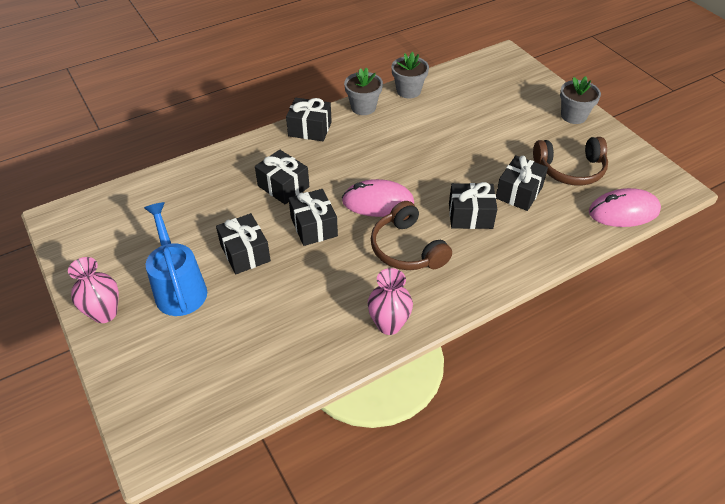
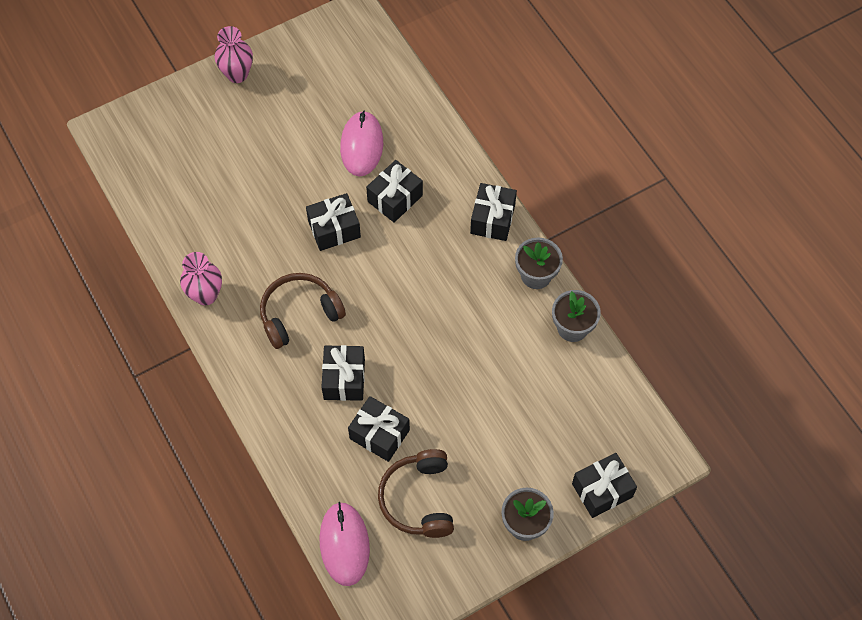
camera: 90 degrees right, 15 degrees up
blue watering can [144,202,207,316] -> none
black gift [216,213,271,274] -> black gift moved to [572,453,637,518]
pink mouse [342,179,414,217] -> pink mouse moved to [340,111,383,176]

